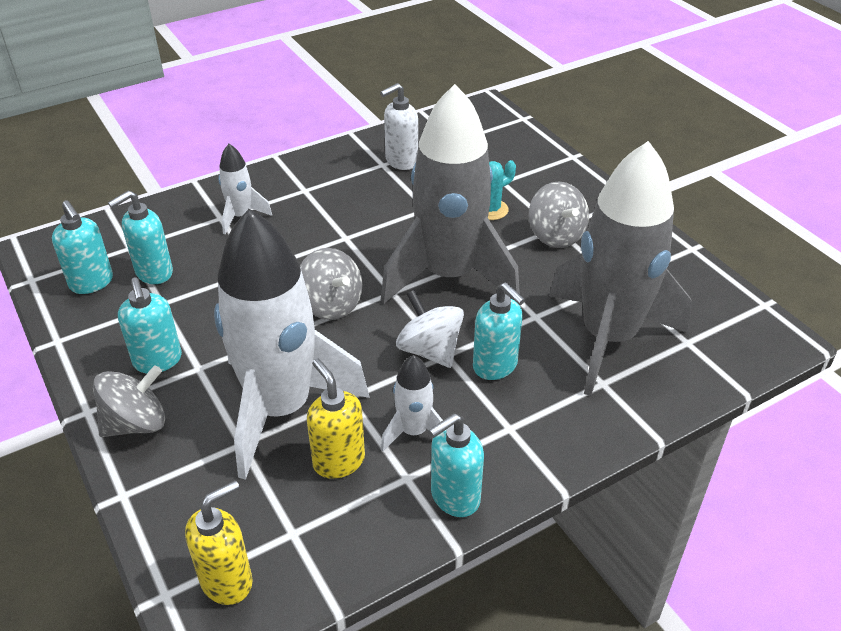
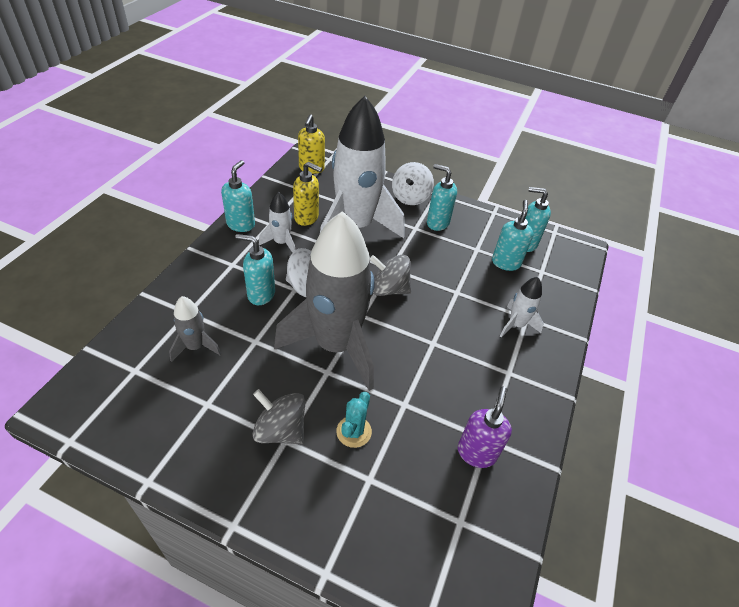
camera: 140 degrees right, 5 degrees up
grey spinning top [93,365,165,437] -> white spinning top [392,162,434,205]
white soap dispenser [380,83,418,170] -> purple soap dispenser [458,386,512,468]
grey rocket [549,141,692,396] -> grey rocket [169,296,221,362], size x0.43

